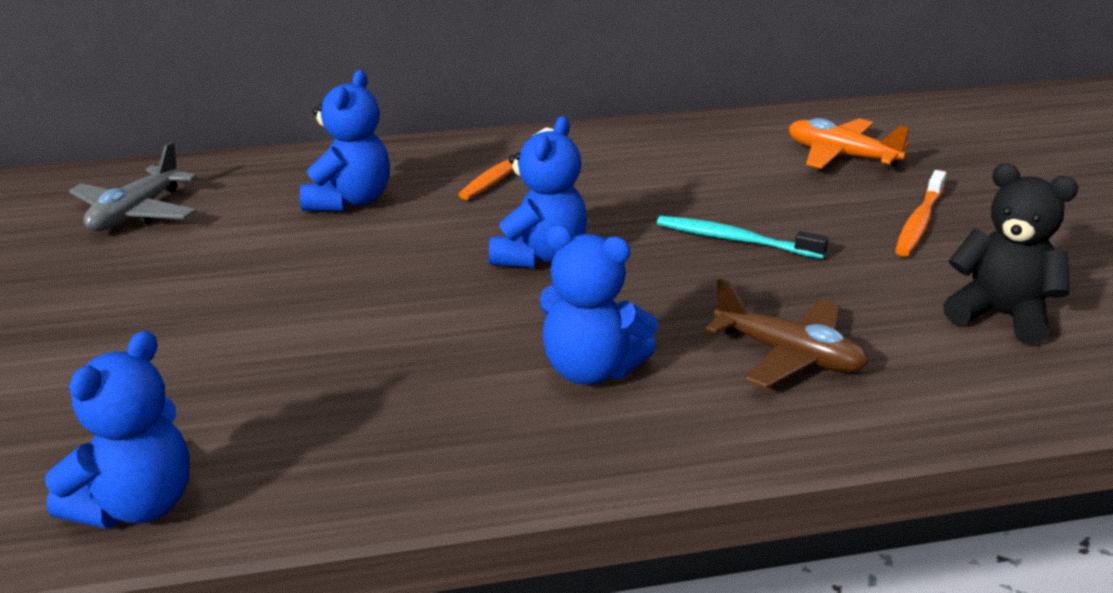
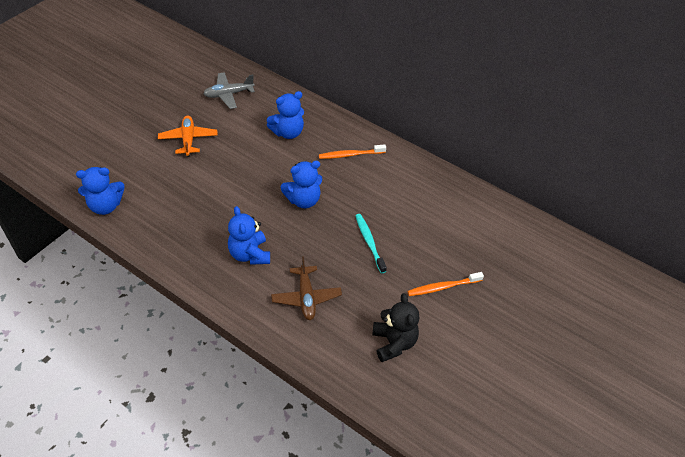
camera: 45 degrees right, 20 degrees up
orange plane [789,118,910,170] -> orange plane moved to [158,115,218,157]

